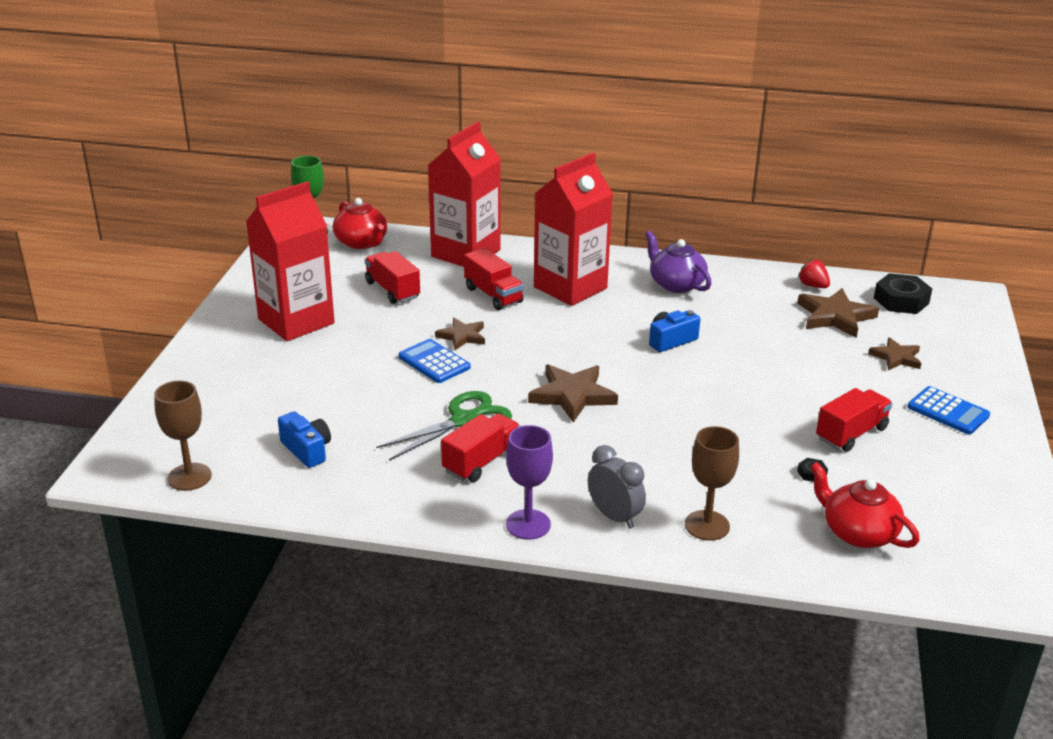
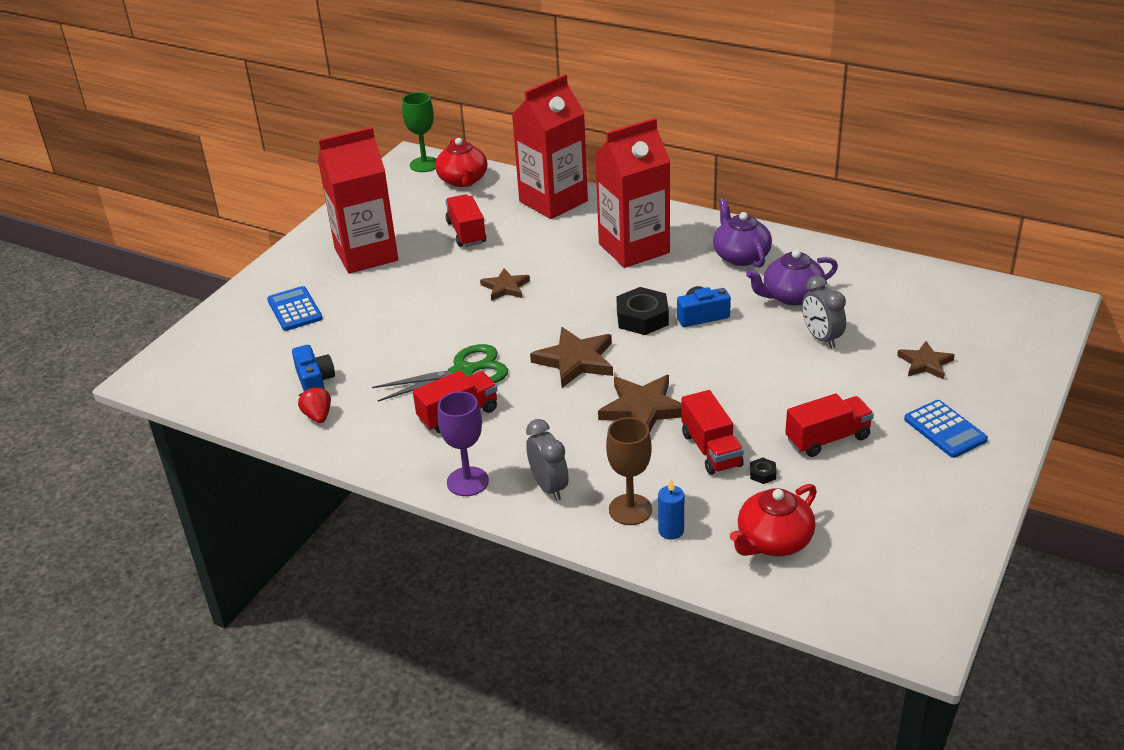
camera: 20 degrees right, 5 degrees up
brown goblet [154,381,212,491] -> none
blue calculator [399,339,470,383] -> blue calculator moved to [267,286,323,331]
red truck [464,248,524,310] -> red truck moved to [681,390,744,475]
red strawberry [798,259,830,288] -> red strawberry moved to [298,387,331,423]
brown star [798,288,879,338] -> brown star moved to [598,375,682,432]
red teapot [810,462,920,548] -> red teapot turned 105 degrees counterclockwise [730,484,817,556]
black nut [874,273,932,314] -> black nut moved to [616,287,669,335]
none -> blue candle [658,479,684,540]
none -> purple teapot [746,249,838,306]
none -> grey clock [802,276,846,348]

